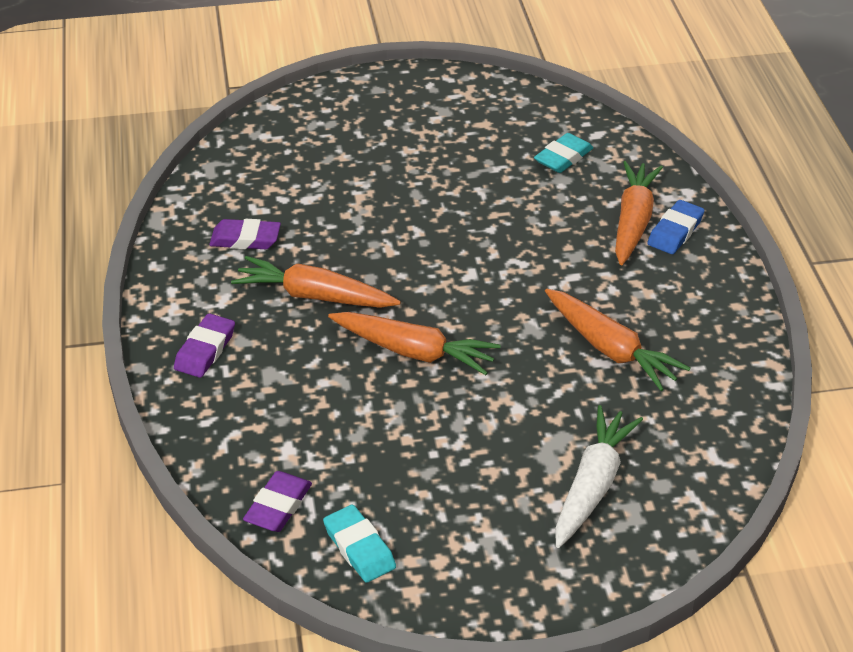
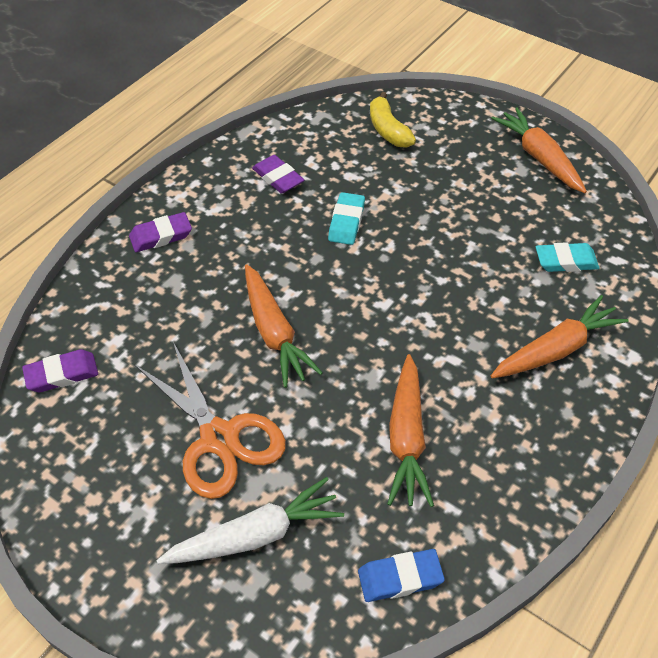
camera: 45 degrees right, 10 degrees up
orange carrot [231,256,401,308] -> orange carrot moved to [491,108,587,193]
turquoise eraser [323,504,396,583] -> turquoise eraser moved to [328,192,365,245]
blue eraser [647,200,705,254] -> blue eraser moved to [358,549,445,602]
none -> orange scissors [134,342,286,499]
none -> yellow banana [370,92,416,147]

